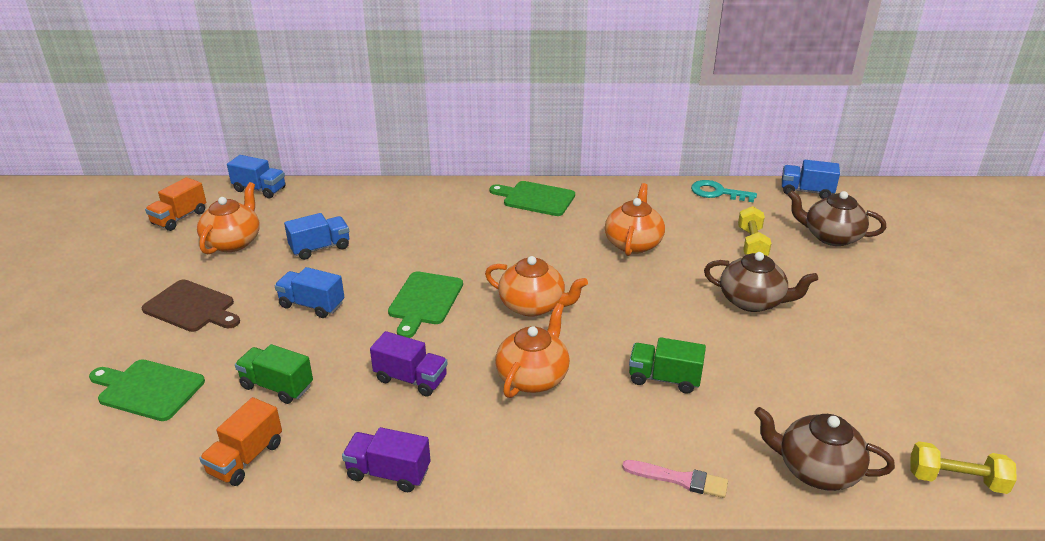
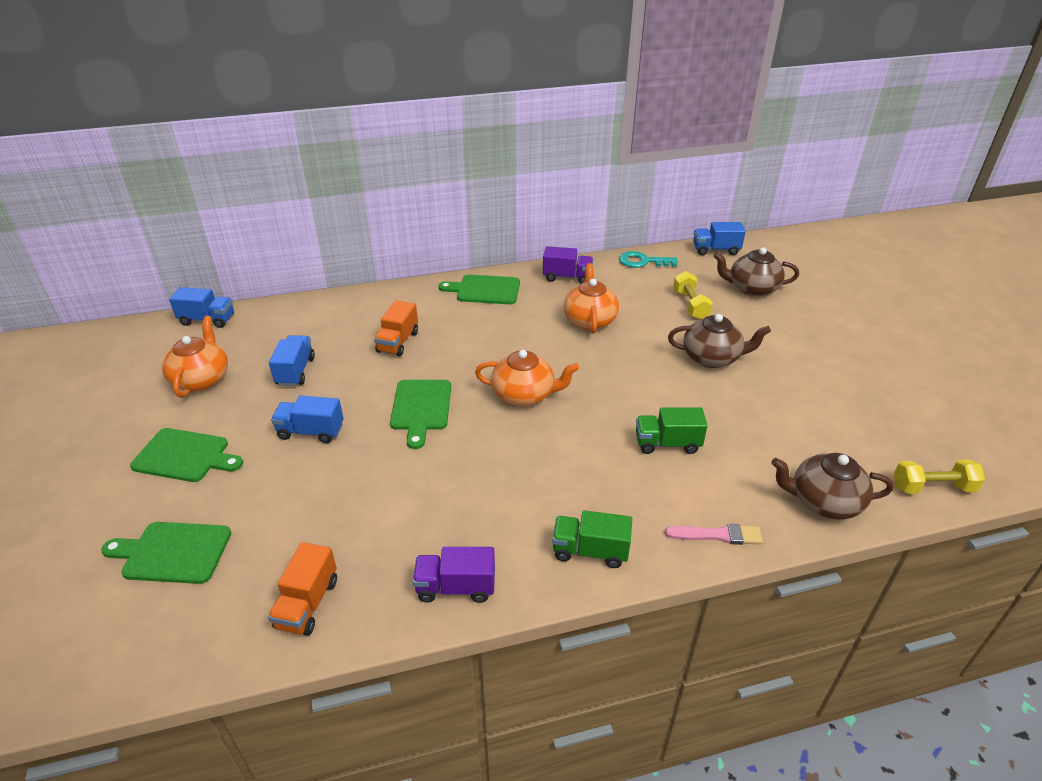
camera: 15 degrees left, 5 degrees up
brown cutting board [141,280,240,332] -> green cutting board [130,428,243,482]
orange truck [145,177,206,231] -> orange truck moved to [374,300,418,356]
green truck [235,344,313,404] -> green truck moved to [552,510,632,568]
blue truck [284,213,349,260] -> blue truck turned 45 degrees counterclockwise [269,335,315,386]
purple truck [370,331,448,397] -> purple truck moved to [543,246,593,283]
orange teapot [495,303,570,398] -> none

